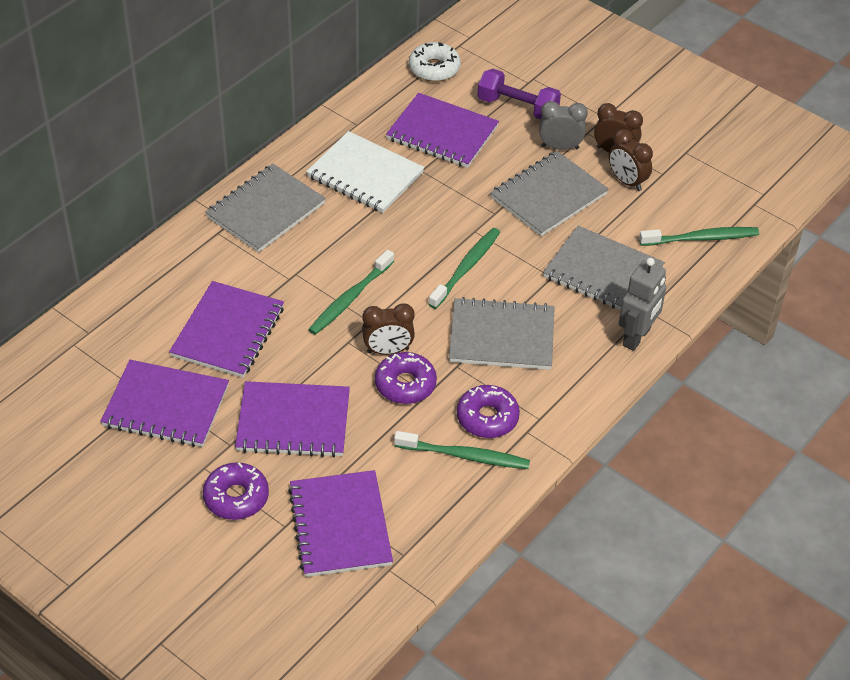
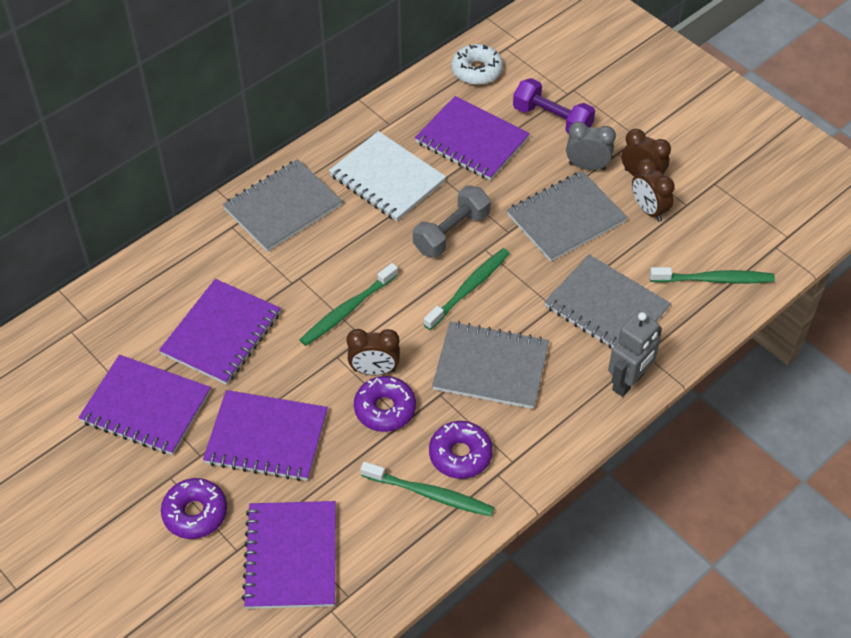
camera: 10 degrees right, 5 degrees up
none -> grey dumbbell [413,185,491,258]

